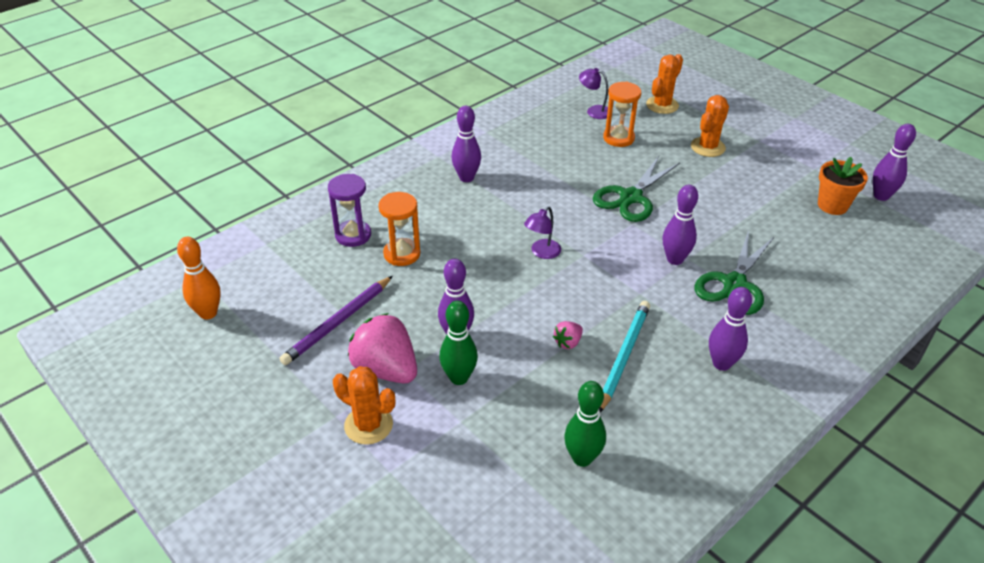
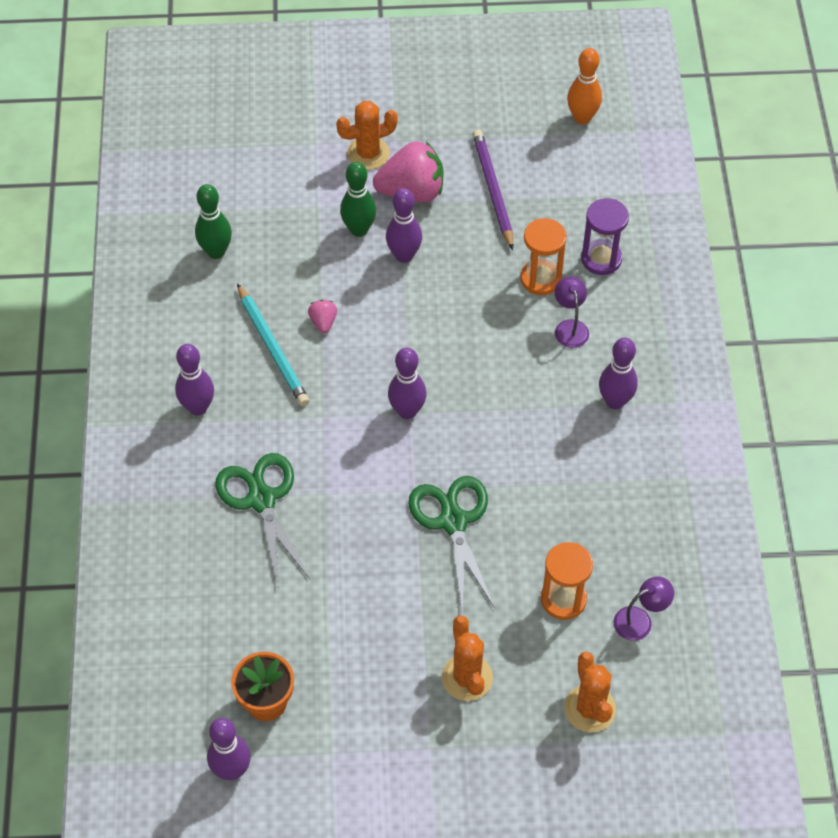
camera: 130 degrees right, 15 degrees up
purple lamp [524,207,561,259] -> purple lamp moved to [555,276,589,348]
purple bowling pin [663,185,698,265] -> purple bowling pin moved to [388,348,426,419]

